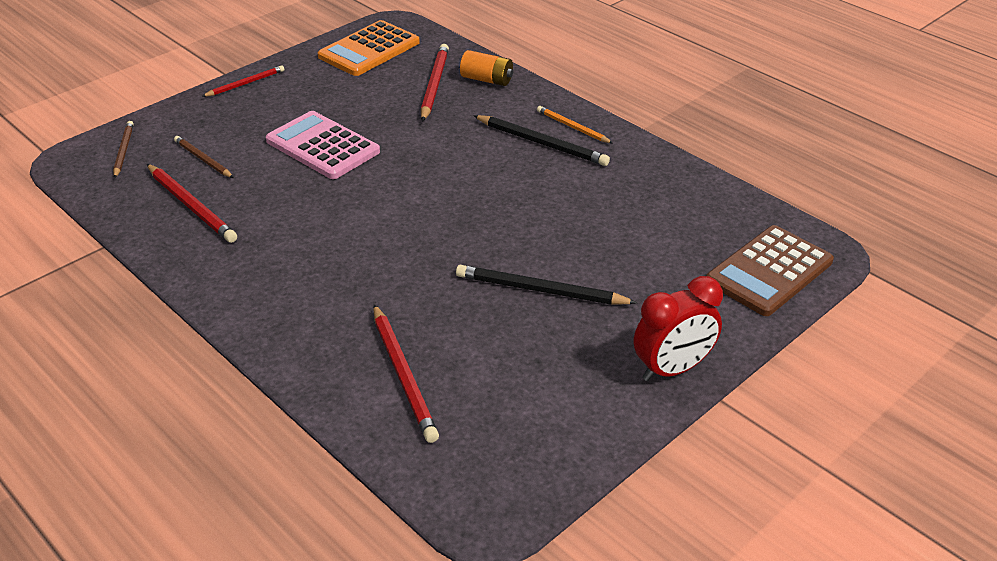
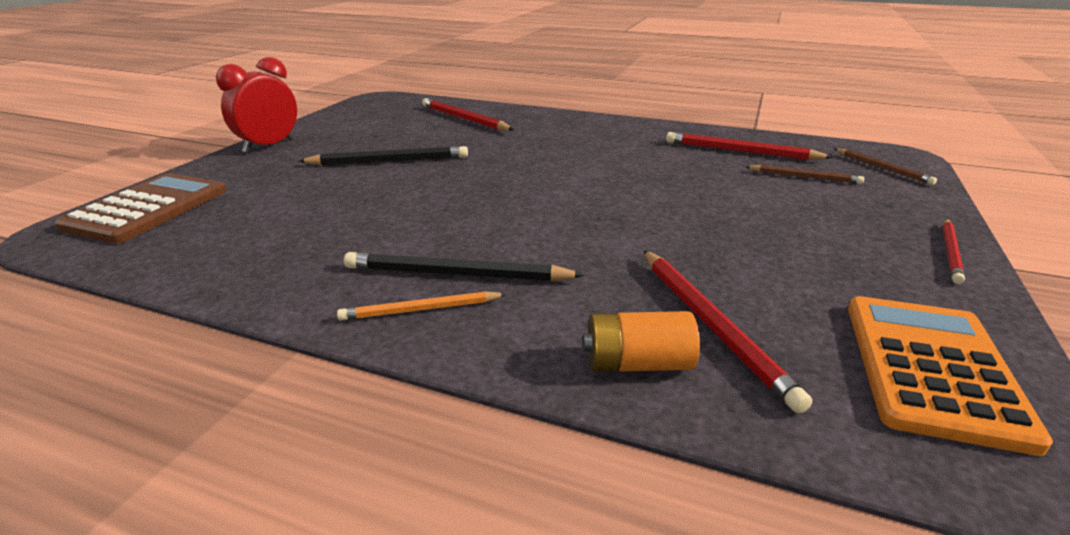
camera: 155 degrees right, 10 degrees down
pink calculator [266,111,380,179] -> none
orange pencil [537,106,613,143] -> orange pencil turned 150 degrees clockwise [337,291,507,321]

